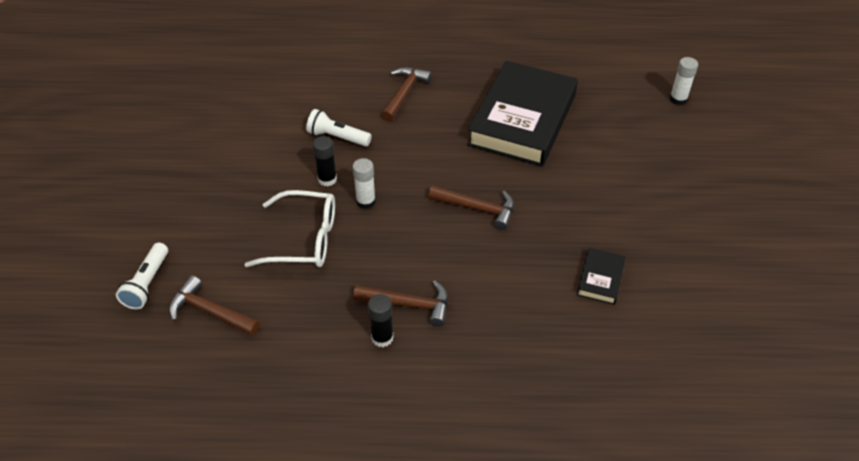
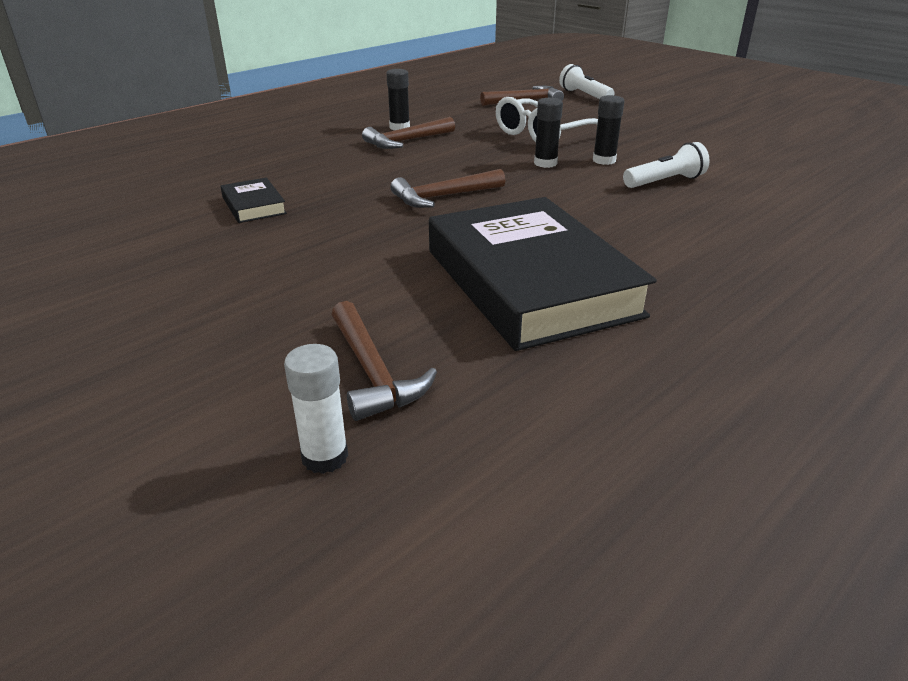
camera: 135 degrees right, 15 degrees down
white glue stick [352,158,376,209] -> black glue stick [534,98,563,168]
brown hammer [381,67,432,121] -> brown hammer moved to [332,301,437,421]

